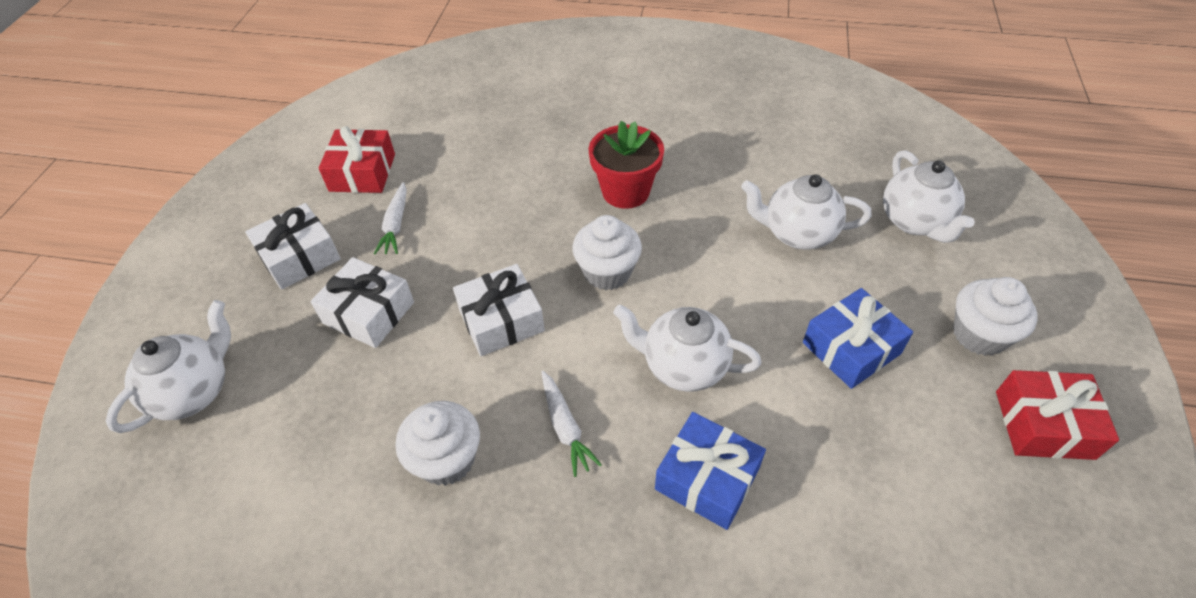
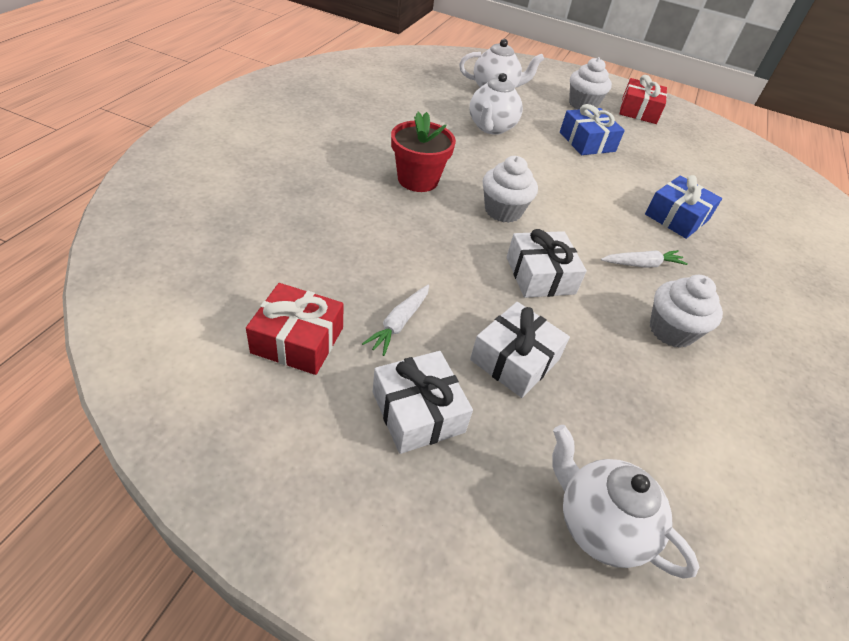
camera: 85 degrees left, 5 degrees down
white carrot [374,182,407,254] -> white carrot turned 105 degrees clockwise [362,285,429,356]
white teapot [613,305,761,392] -> none

